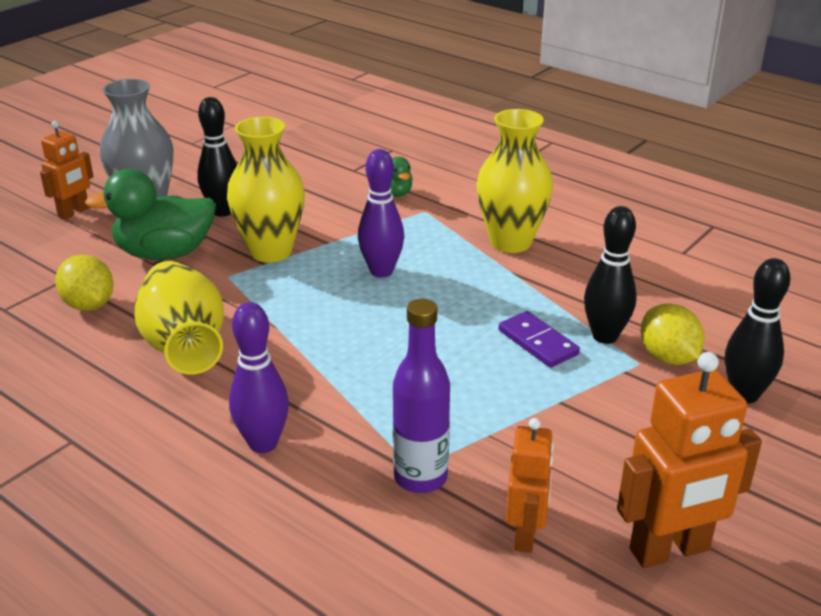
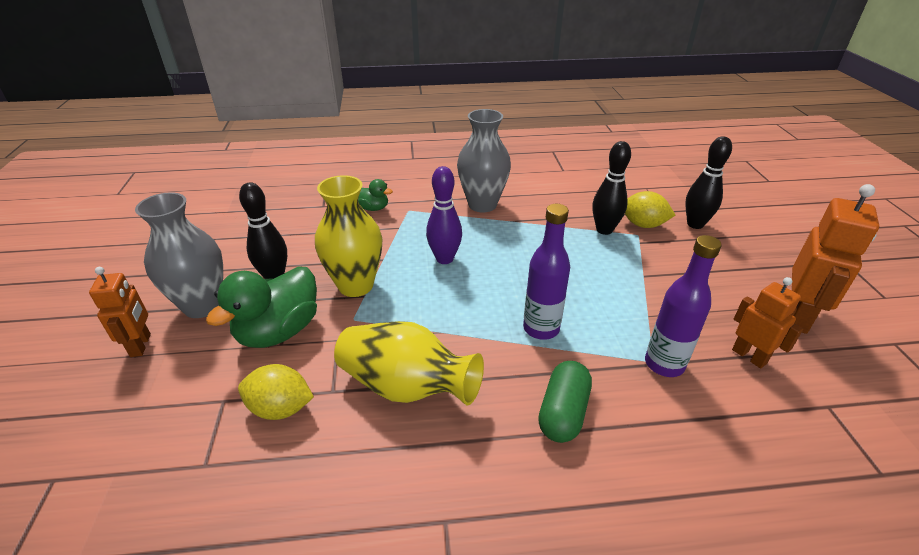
camera: 45 degrees left, 5 degrees up
purple bowling pin [229,302,289,453] -> green capsule [538,361,592,443]
yellow vase [476,109,553,253] -> grey vase [457,109,511,212]
purple domino [499,311,580,368] -> none
none -> purple bottle [523,204,570,340]

